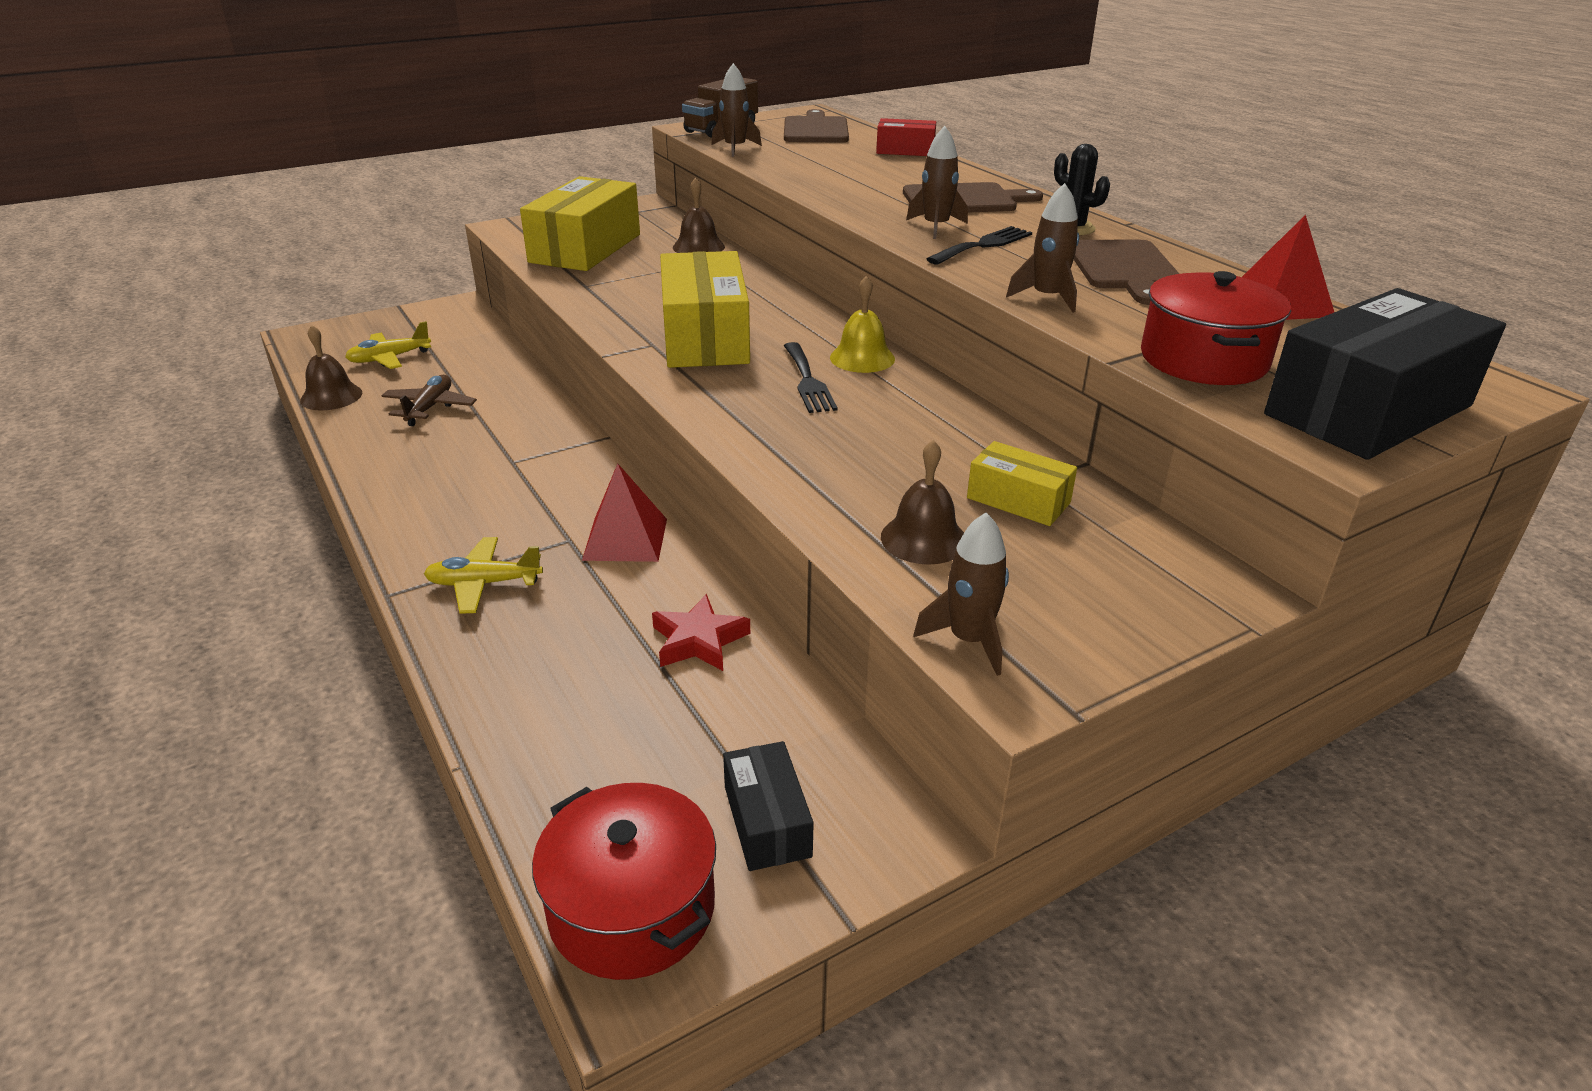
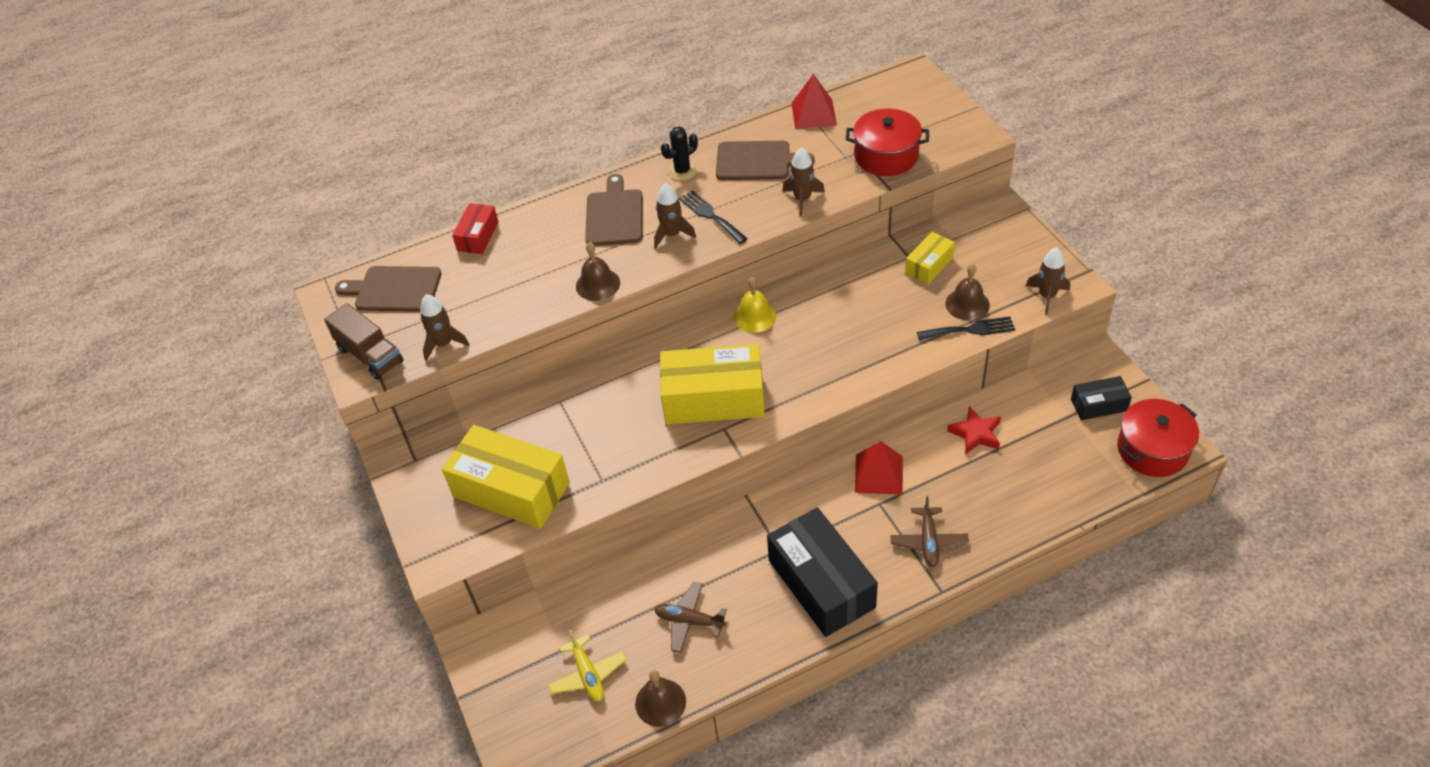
camera: 80 degrees left, 15 degrees up
yellow plane [424,537,543,614] -> brown plane [890,496,969,567]
brown bell [673,177,725,253] -> brown bell moved to [576,242,620,301]
black fork [784,342,838,413] -> black fork moved to [917,316,1015,340]
black box [1264,288,1506,460] -> black box moved to [767,507,878,637]

